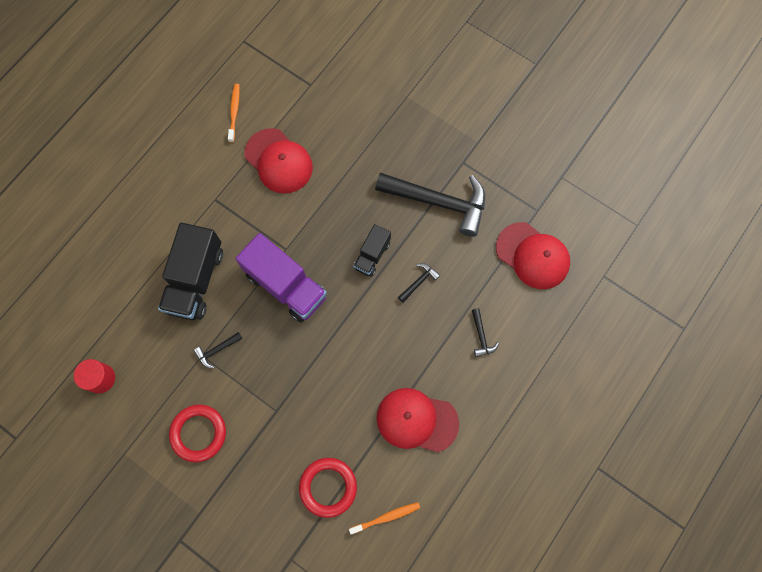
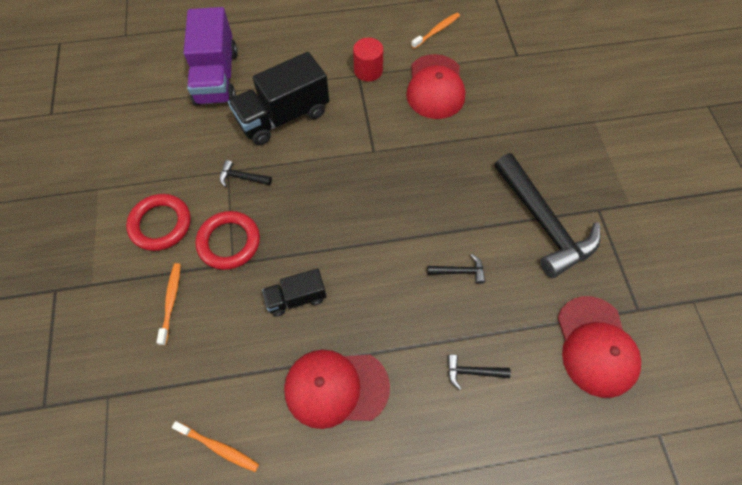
camera: 45 degrees right, 10 degrees down
red cylinder [74,359,115,393] -> red cylinder moved to [353,38,383,81]
purple truck [235,233,327,323] -> purple truck moved to [184,7,237,106]
red ring [299,458,357,518] -> red ring moved to [195,211,260,270]
black truck [353,224,391,277] -> black truck moved to [262,268,327,317]
red cap [376,388,459,452] -> red cap turned 60 degrees counterclockwise [284,350,390,429]
black hammer [472,308,499,357] -> black hammer turned 60 degrees clockwise [448,354,511,390]
none -> orange toothbrush [156,263,181,345]

